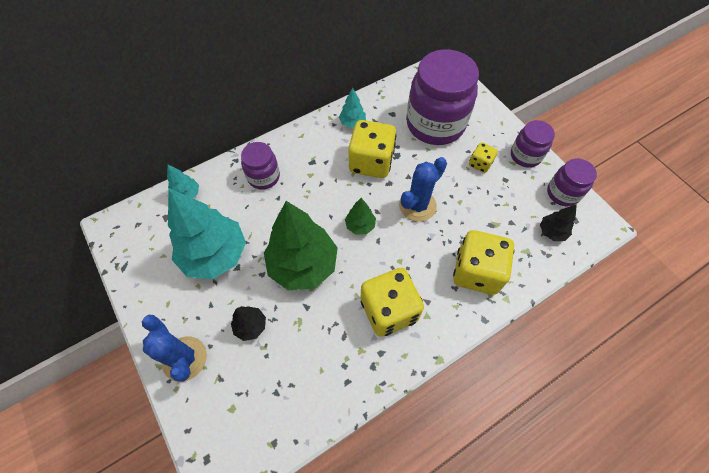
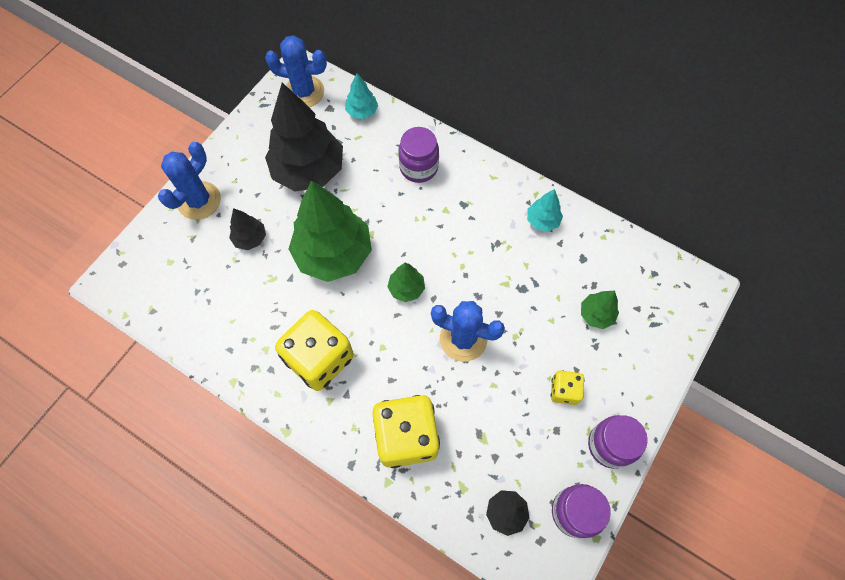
camera: 65 degrees right, 5 degrees up
turquoise tree [168,188,246,279] -> black tree [265,83,343,191]
yellow dice [348,120,396,178] -> none
purple jar [406,50,479,145] -> green tree [581,291,619,329]
none -> blue cactus [265,35,327,107]

